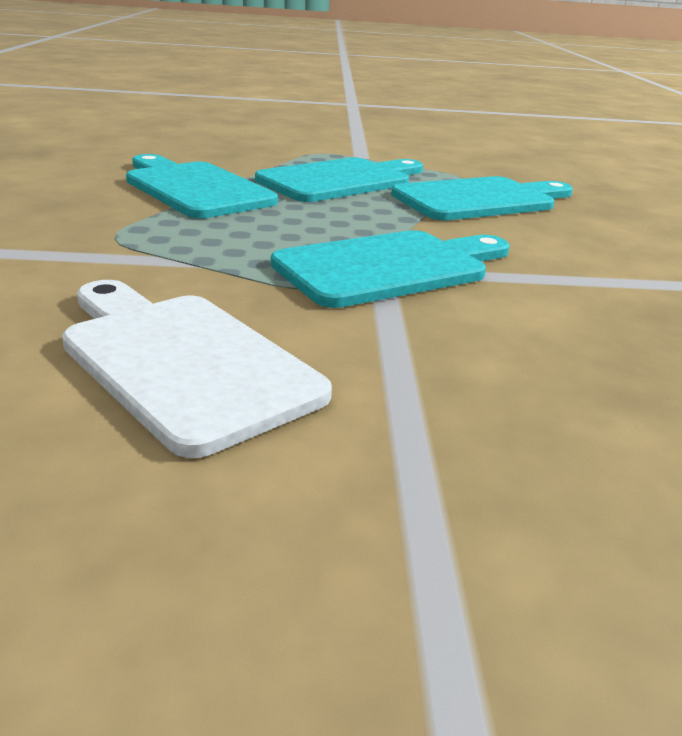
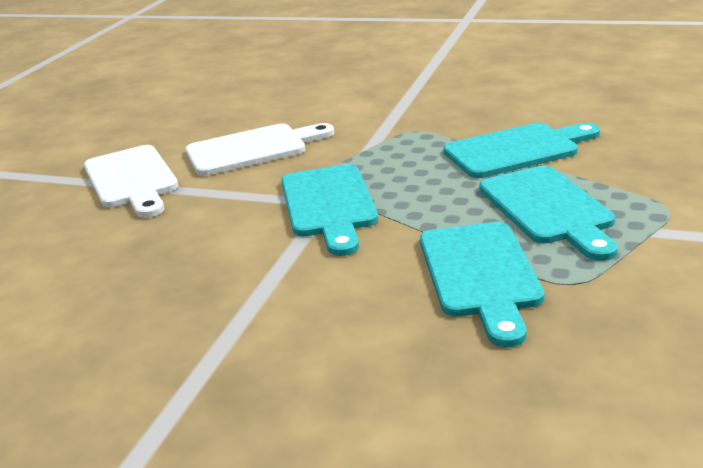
camera: 115 degrees right, 0 degrees up
none -> white cutting board [84,145,178,218]

